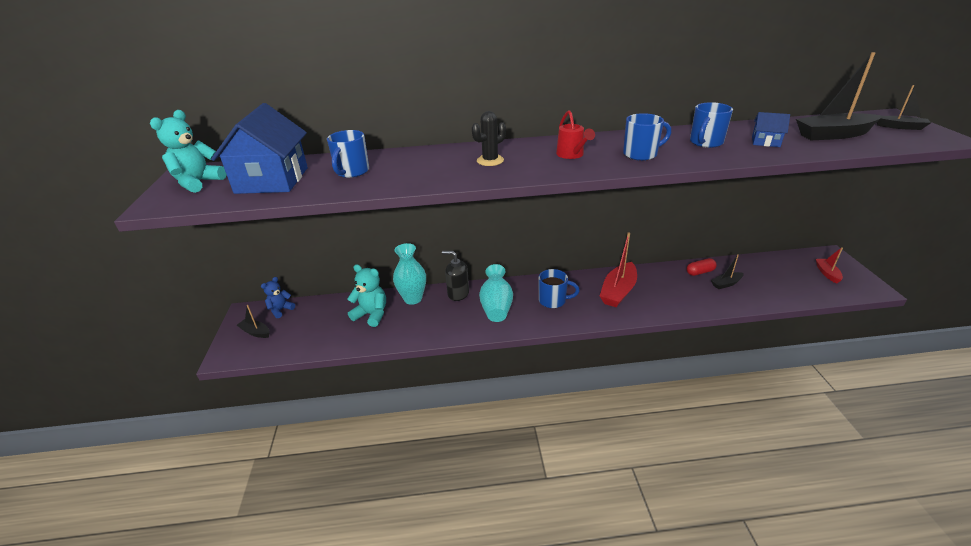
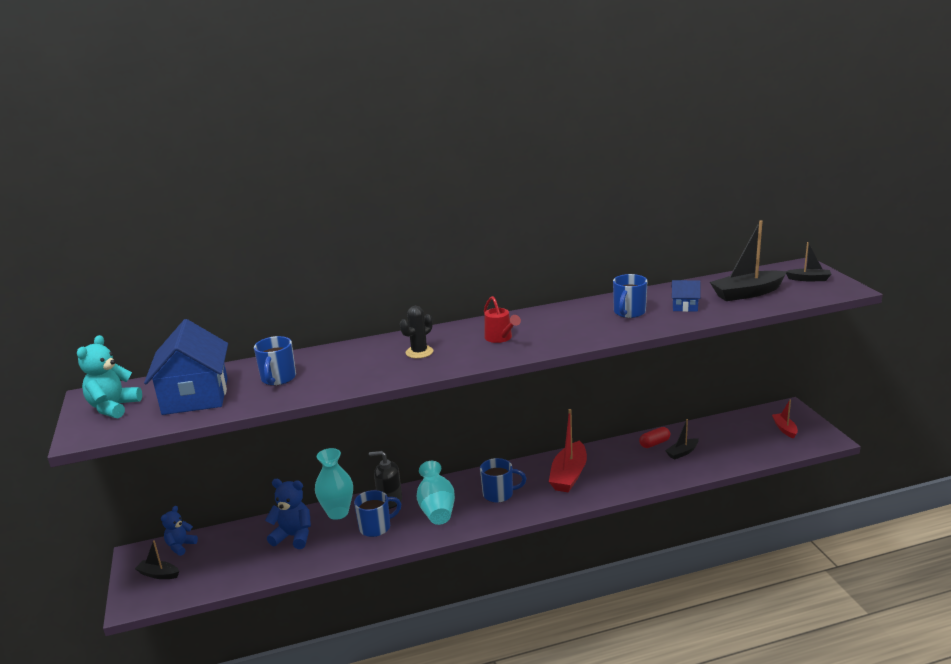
camera: 10 degrees left, 10 degrees down
turquoise teddy bear [348,264,386,327] -> blue teddy bear [265,479,311,549]
blue mug [623,113,671,161] -> blue mug moved to [354,490,401,537]

